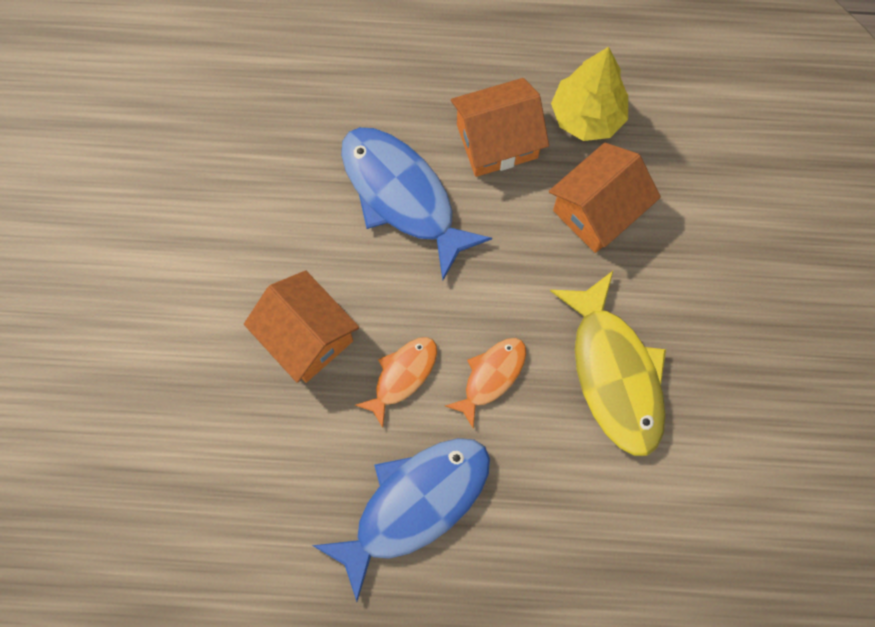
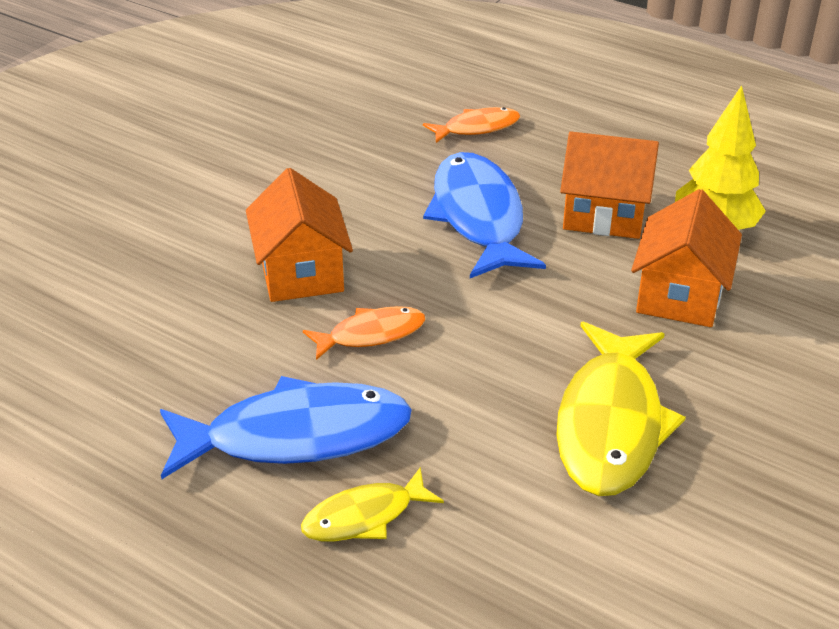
camera: 30 degrees right, 35 degrees down
orange fish [445,338,526,429] -> orange fish moved to [423,107,520,143]
orange house [549,143,661,253] -> orange house turned 60 degrees counterclockwise [631,189,742,327]
none -> yellow fish [301,467,444,541]

